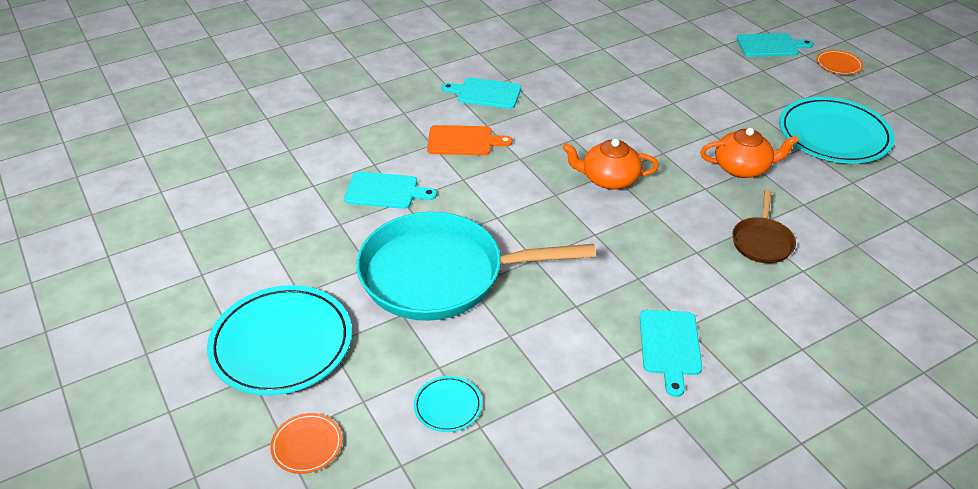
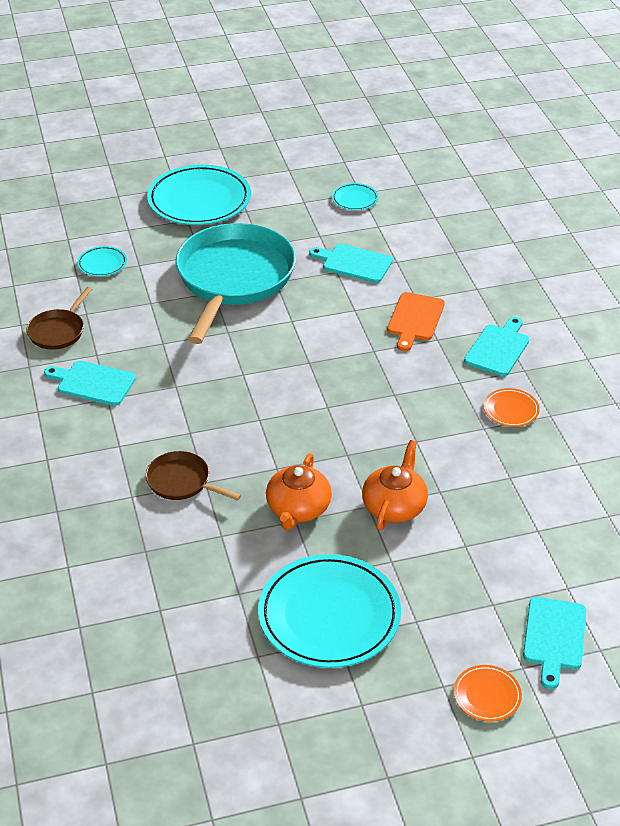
camera: 105 degrees right, 0 degrees up
orange plate [270,413,342,474] -> orange plate moved to [484,388,539,427]
turquoise cutting board [344,172,437,209] -> turquoise cutting board turned 90 degrees clockwise [309,244,393,283]
orange teapot [562,139,659,189] -> orange teapot moved to [362,440,428,530]
none -> brown pan [27,287,92,350]
none -> turquoise plate [332,183,379,210]

